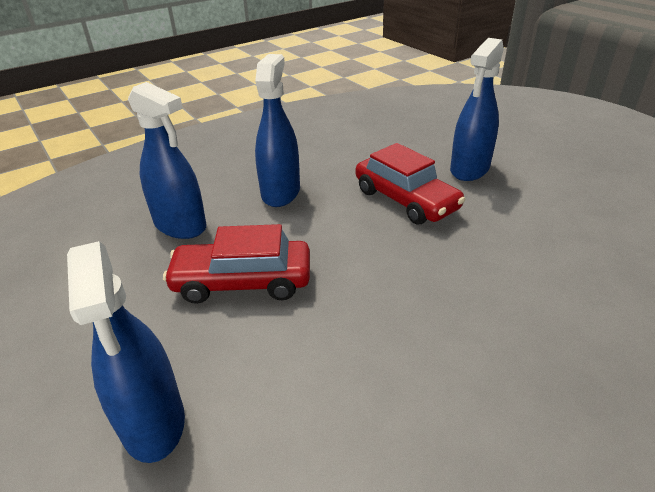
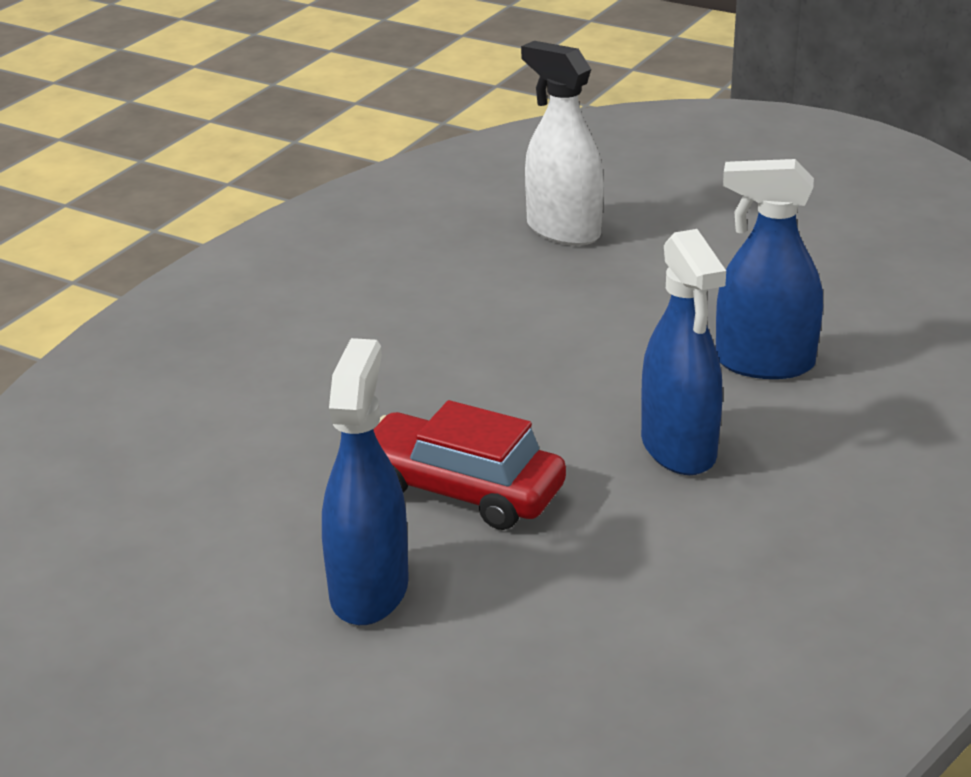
camera: 155 degrees right, 5 degrees down
blue spray bottle [67,241,185,463] -> white spray bottle [521,41,604,246]
red car [163,224,310,304] -> none

